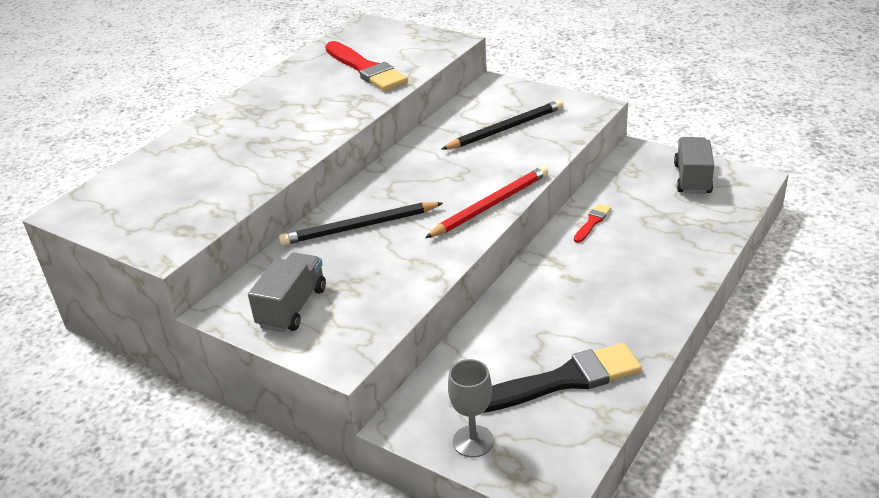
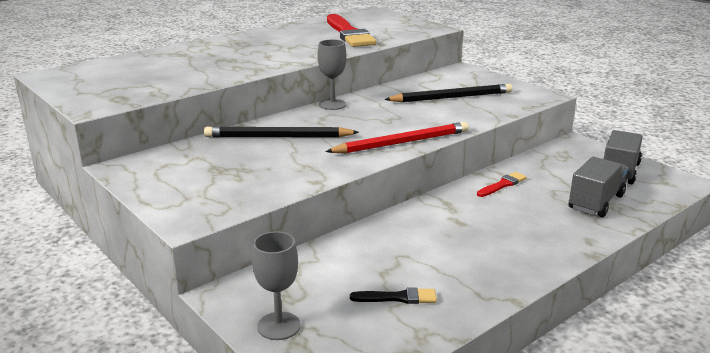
camera: 15 degrees right, 10 degrees down
grey truck [248,253,326,332] -> grey truck moved to [569,157,628,217]
black brush [483,343,642,413] -> black brush [350,287,437,304], size x0.47
none -> grey goblet [318,39,347,110]

